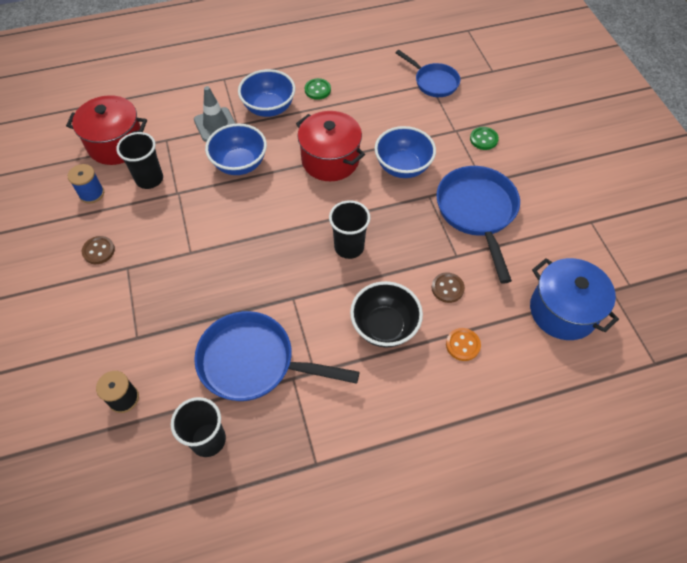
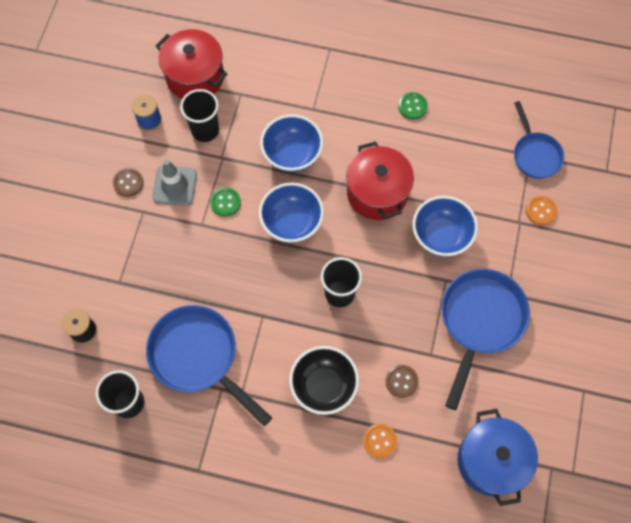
camera: 30 degrees right, 10 degrees up
grey traffic cone [194,86,236,142] -> grey traffic cone moved to [152,160,197,206]
blue bowl [238,69,295,117] -> blue bowl moved to [259,182,324,243]
green button [470,127,499,150] -> green button moved to [210,187,241,217]
none -> orange button [526,196,557,225]

